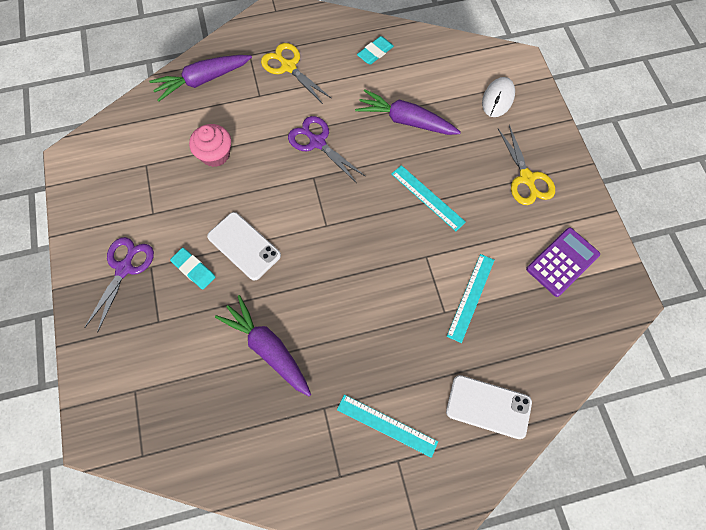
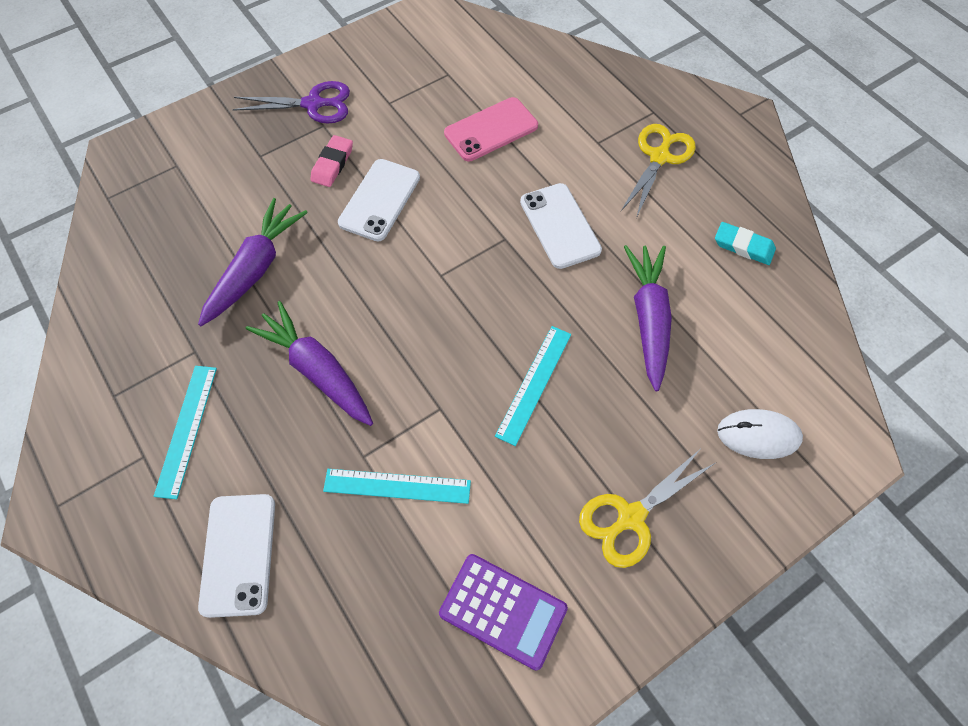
camera: 70 degrees right, 5 degrees down
purple carrot [149,55,252,102] -> purple carrot moved to [246,301,373,426]
turquoise eraser [170,248,215,289] -> pink eraser [310,135,353,187]
pink cupcake [189,124,231,167] -> pink phone [444,97,538,161]
purple scissors [288,116,366,183] -> white phone [520,183,602,269]

